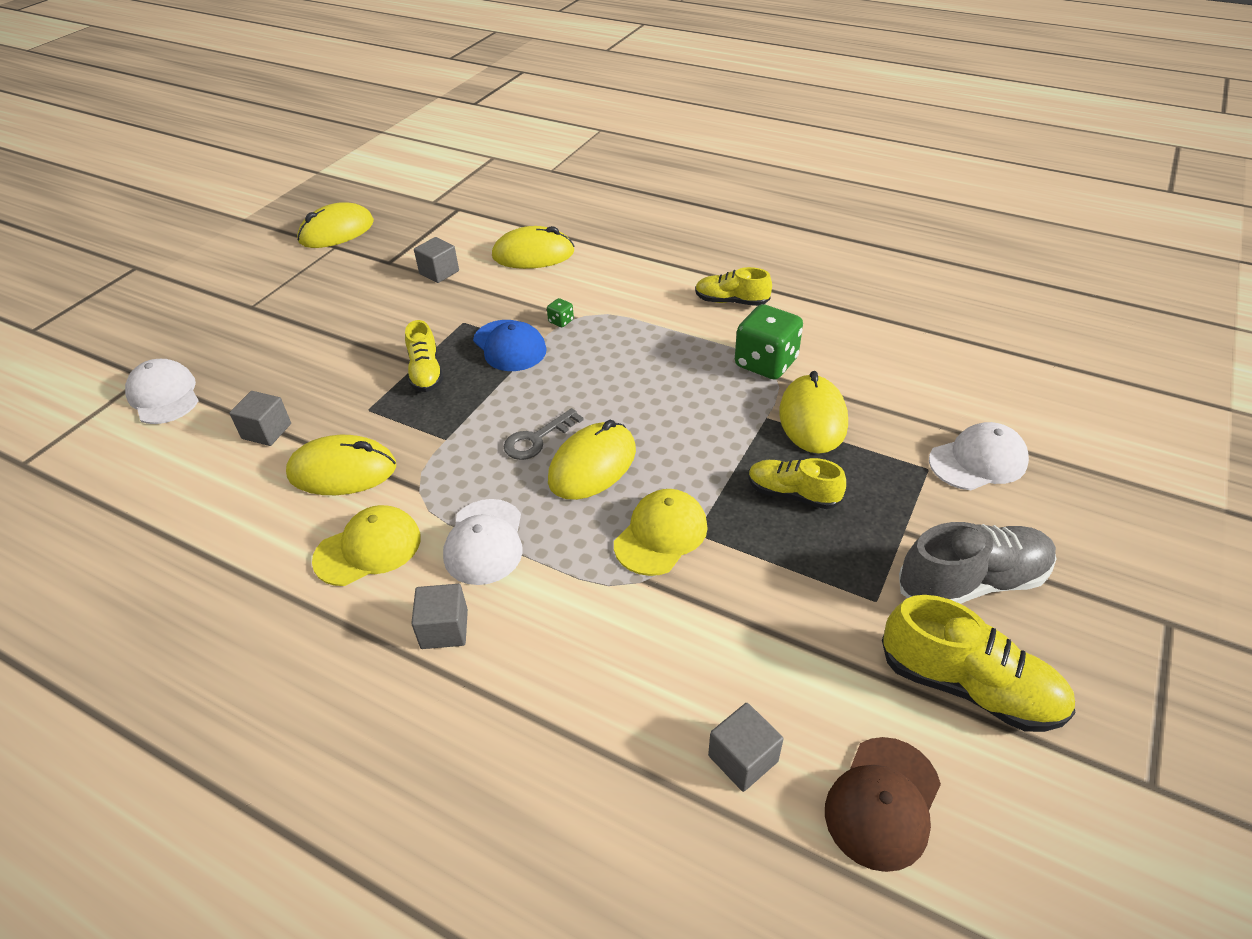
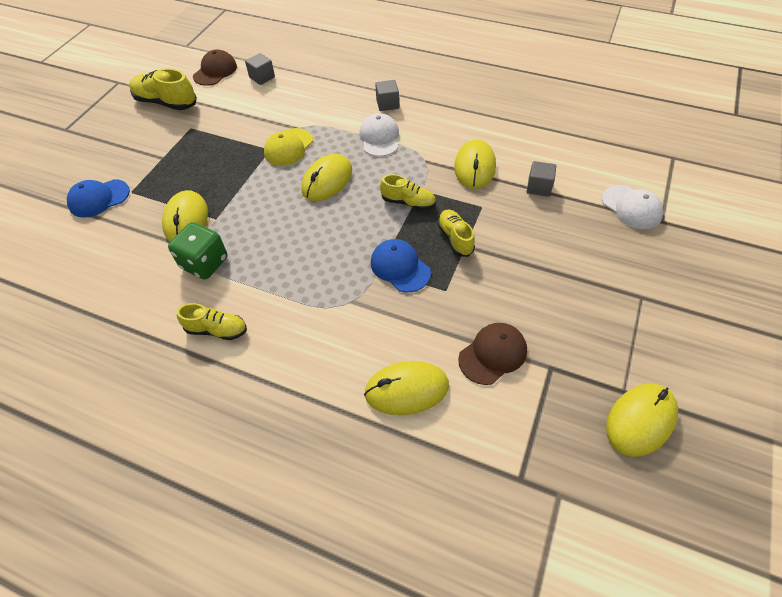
camera: 175 degrees right, 10 degrees up
yellow mouse [286,435,396,495] -> yellow mouse turned 75 degrees counterclockwise [454,139,496,189]
yellow cap [312,505,421,586] -> none
grey cube [414,237,459,283] -> brown cap [458,323,527,385]
grey key [504,408,584,460] -> none
green dice [547,298,574,327] -> none
yellow shoe [748,458,846,509] -> yellow shoe moved to [380,174,436,210]
grey shoe [899,522,1057,604] -> none
white cap [929,422,1029,490] -> blue cap [67,179,130,218]

